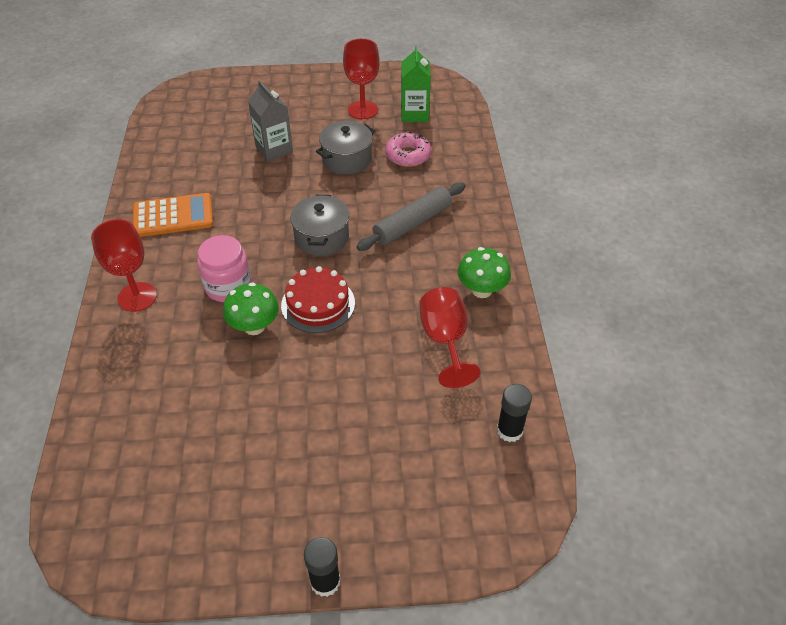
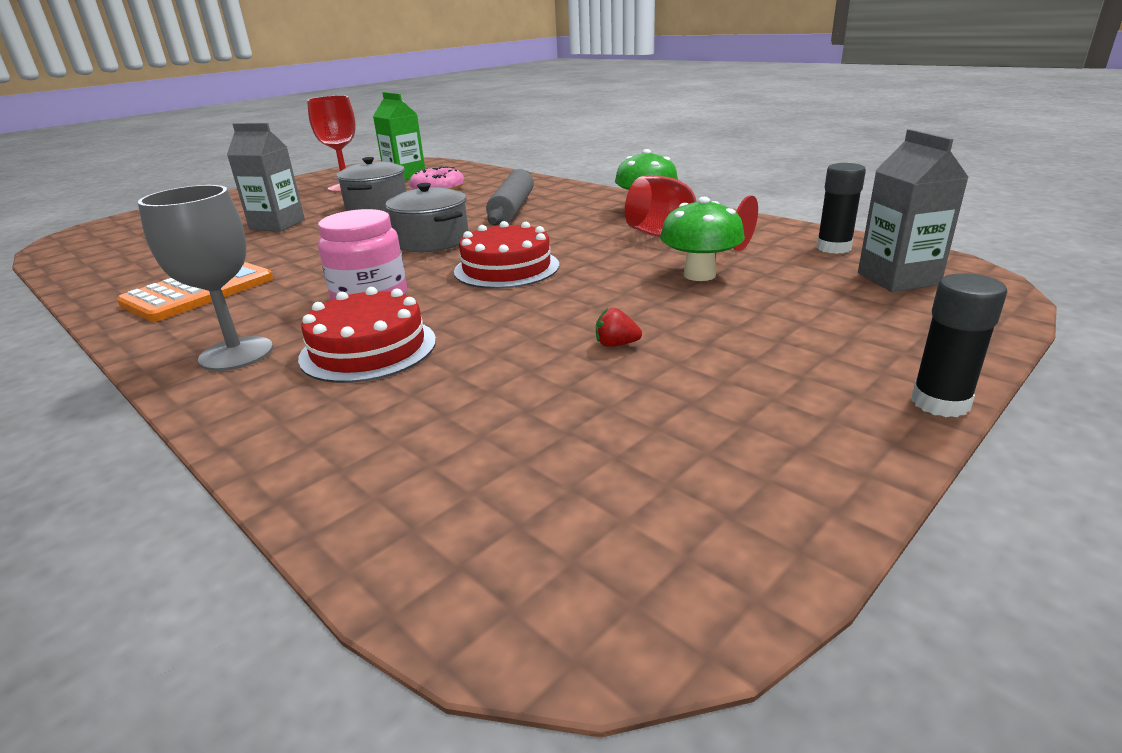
camera: 40 degrees left, 20 degrees down
red goblet [91,219,157,312] -> grey goblet [138,185,273,371]
green mushroom [223,283,279,335] -> green mushroom moved to [660,197,745,281]
none -> red cake [298,287,436,383]
none -> red strawberry [596,308,642,347]
none -> grey carton [858,129,969,292]

